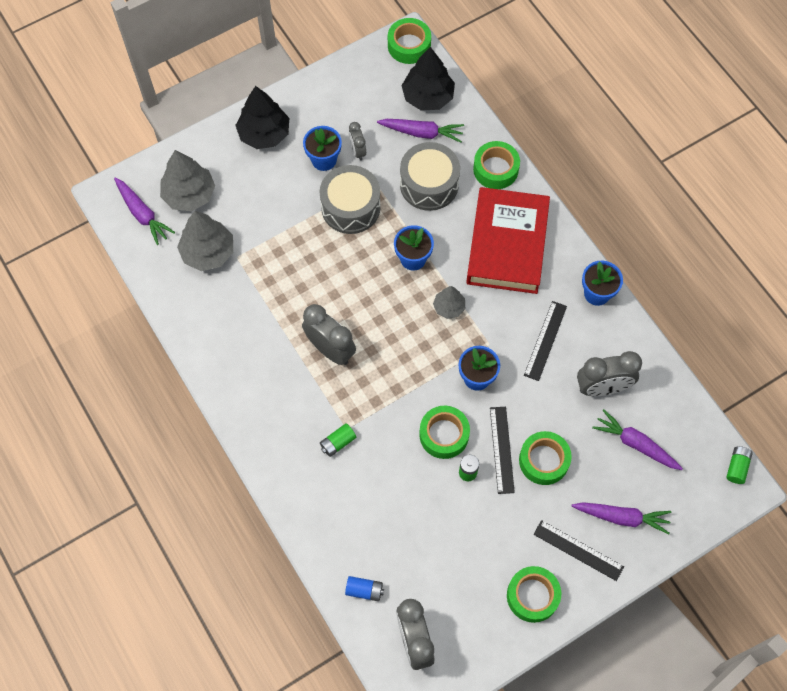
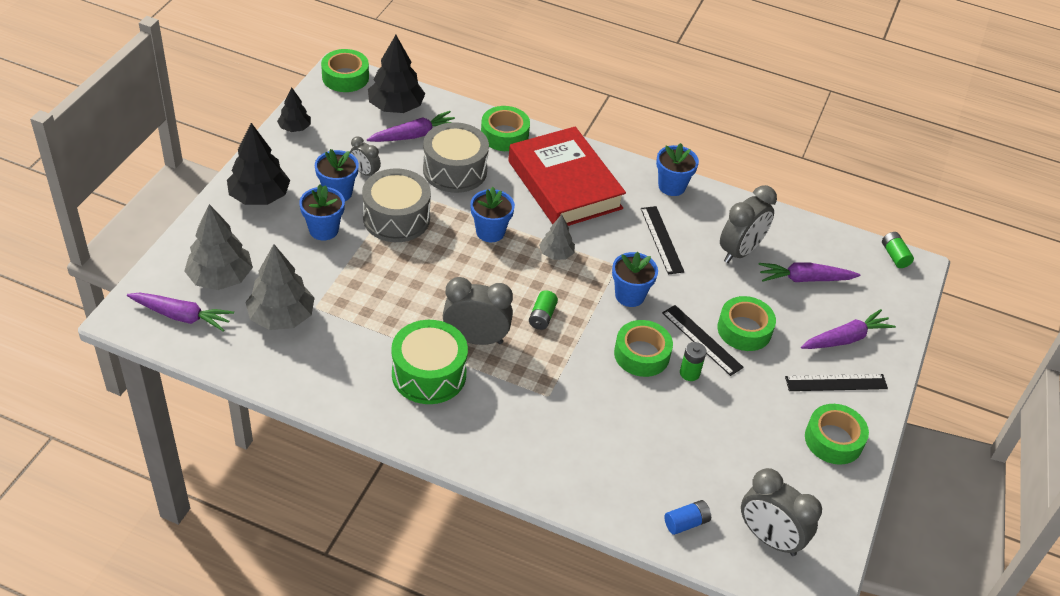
camera: 40 degrees left, 20 degrees down
green battery [320,423,357,457] -> green battery moved to [529,290,558,330]
none -> black tree [277,88,311,132]
none -> blue flower pot [299,184,345,241]
none -> green drum [391,320,468,404]

